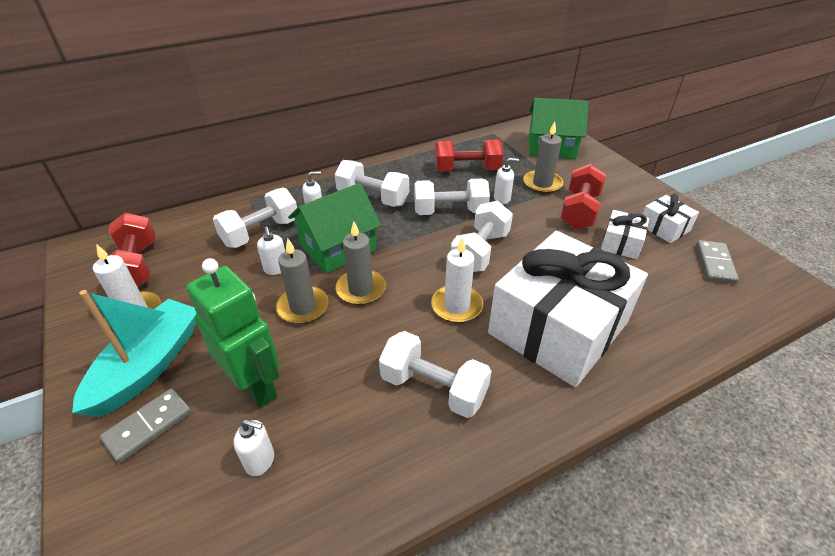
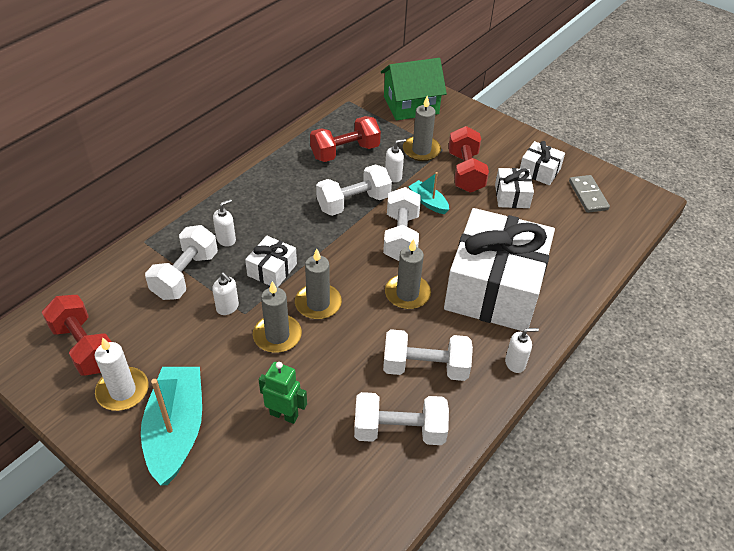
camera: 25 degrees left, 5 degrees up
grey domino [100,388,191,463] -> none
green robot [186,258,279,408] -> green robot [259,362,307,424], size x0.60
white soap dispenser [234,419,274,476] -> white soap dispenser moved to [505,328,539,373]
green house [288,183,382,274] -> white gift [245,236,297,287]
white dumbbell [335,160,409,207] -> white dumbbell moved to [354,392,449,445]
white candle [431,238,483,323] -> grey candle [385,239,431,309]
none -> turquoise boat [408,172,449,214]

